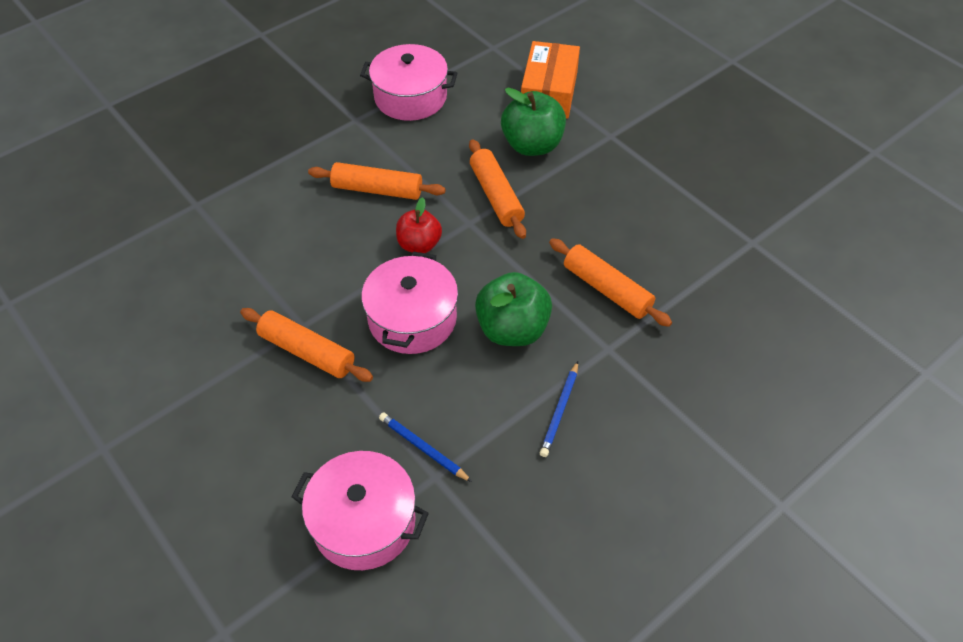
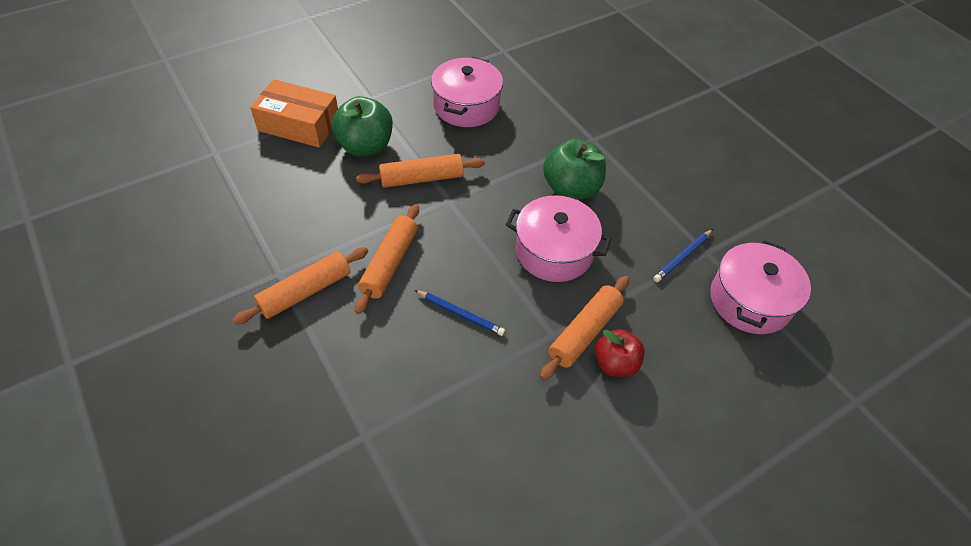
camera: 85 degrees left, 0 degrees up
pink pot [360,44,458,121] -> pink pot moved to [431,57,503,127]
red apple [396,197,442,253] -> red apple moved to [595,329,645,377]
blue pencil [540,361,578,457] -> blue pencil moved to [414,290,505,336]
orange rolling pin [549,238,672,327] -> orange rolling pin moved to [233,247,368,324]

